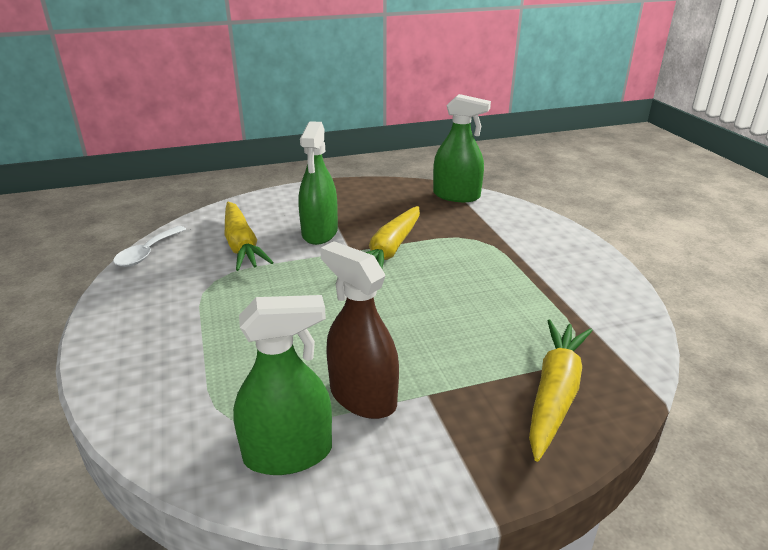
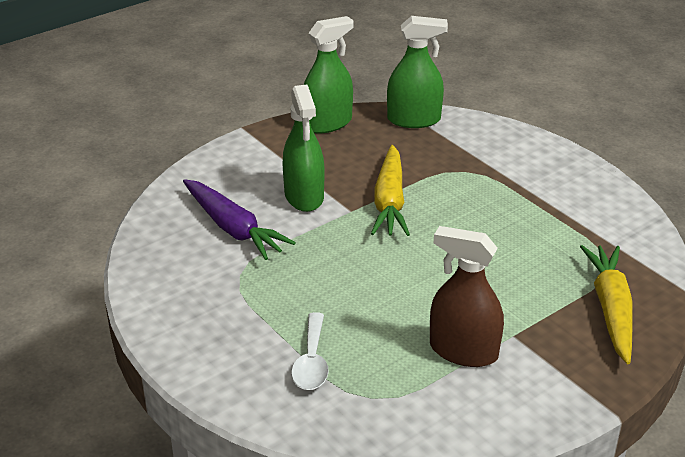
camera: 20 degrees left, 5 degrees up
white spoon [113,226,186,267] -> white spoon moved to [291,312,329,390]
yellow carrot [225,202,274,271] -> purple carrot [183,179,296,260]
green spray bottle [233,295,332,475] -> green spray bottle moved to [304,16,354,133]

